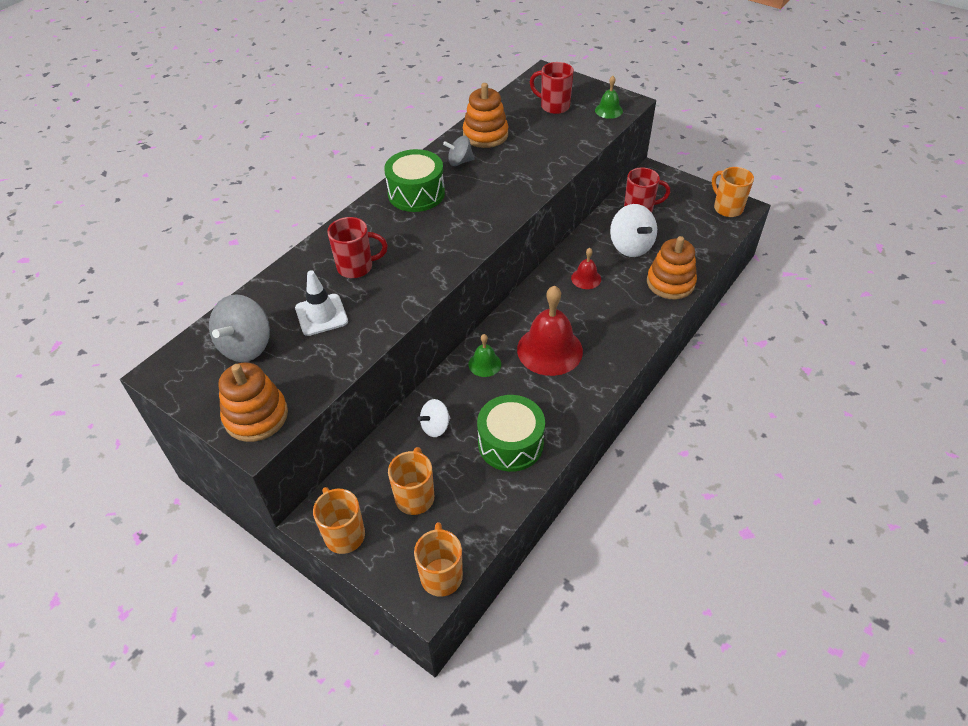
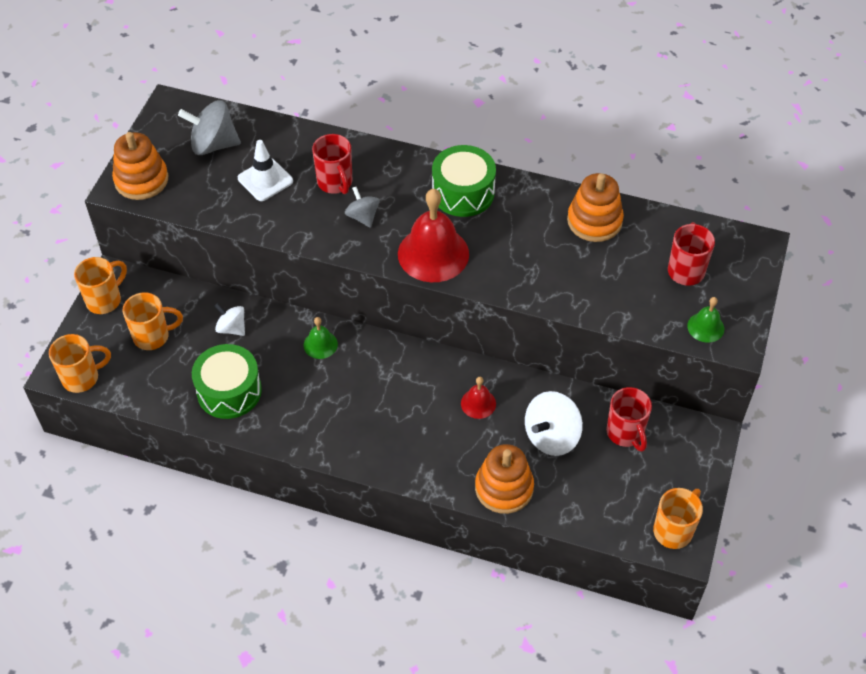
camera: 70 degrees right, 5 degrees up
grey spinning top [443,136,475,166] -> grey spinning top moved to [345,187,380,228]
red bell [517,285,583,376] -> red bell moved to [398,189,469,282]

